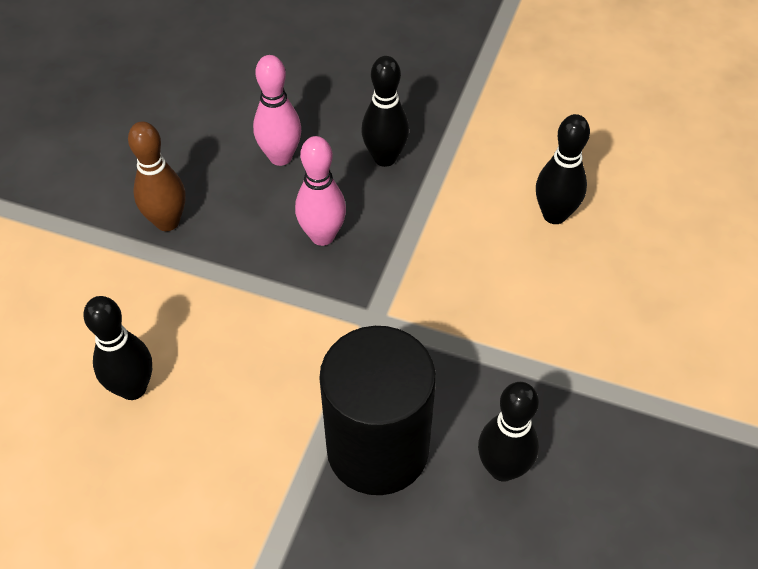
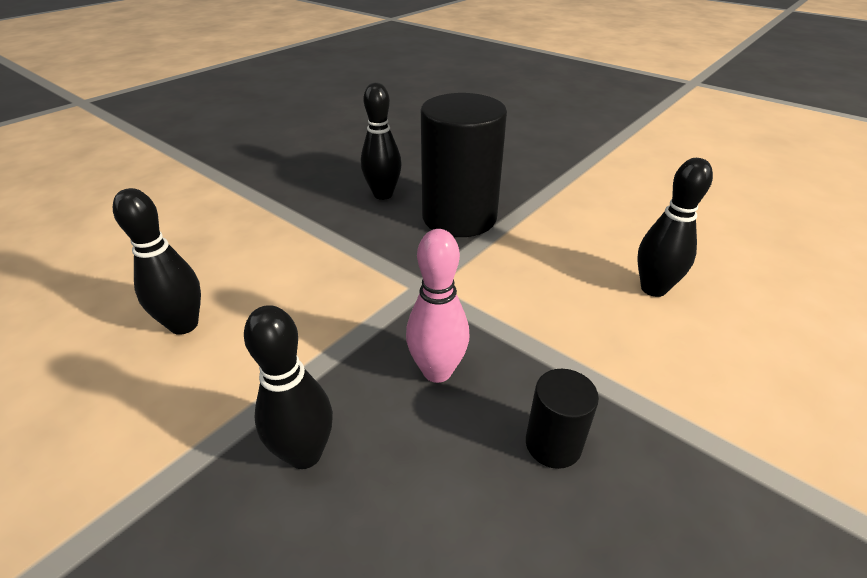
camera: 160 degrees left, 15 degrees down
brown bowling pin [128,121,186,231] -> none
pink bowling pin [253,55,301,166] -> none
none -> black cylinder [526,369,599,469]

